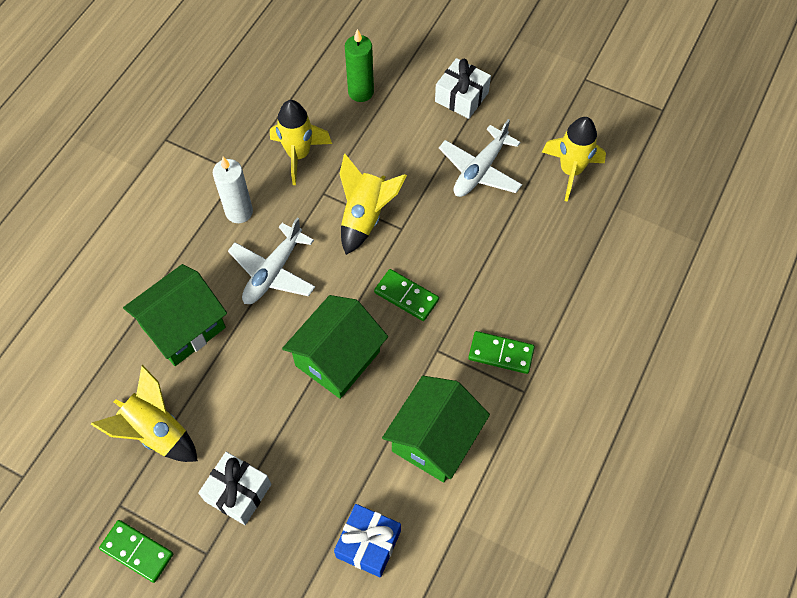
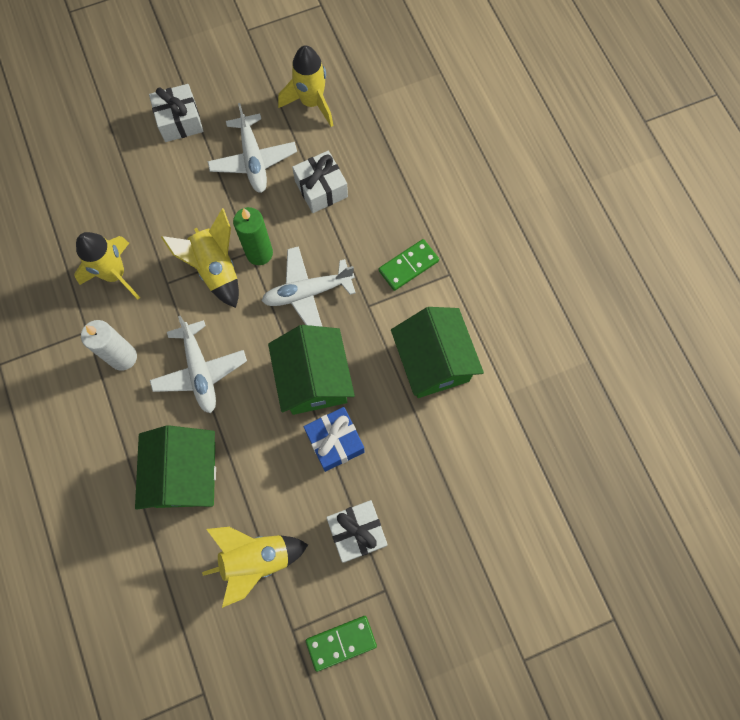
camera: 50 degrees left, 10 degrees up
blue gift [334,504,401,578] -> blue gift moved to [303,407,364,472]
green candle [345,29,374,102] -> green candle moved to [233,207,273,265]
green domino [374,269,439,321] -> white plane [262,246,356,327]
none -> white gift [292,151,348,213]

